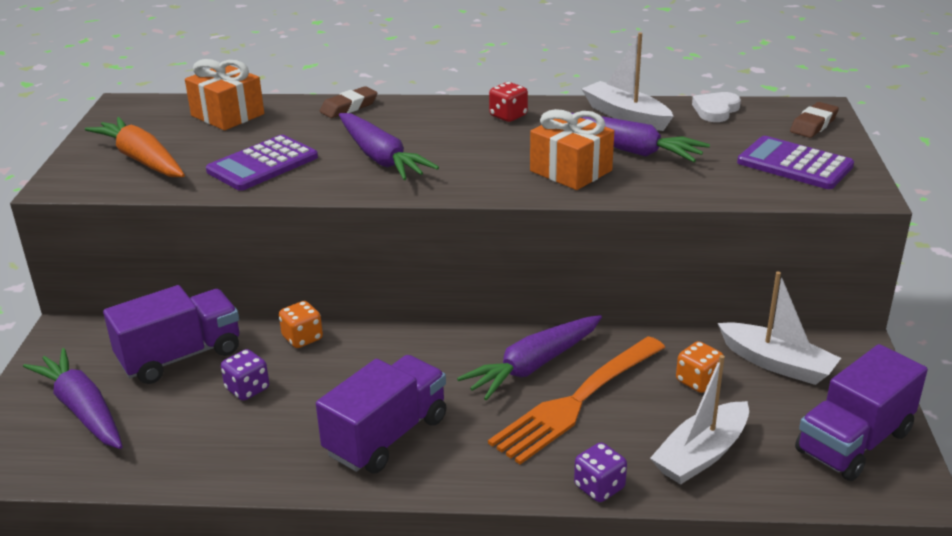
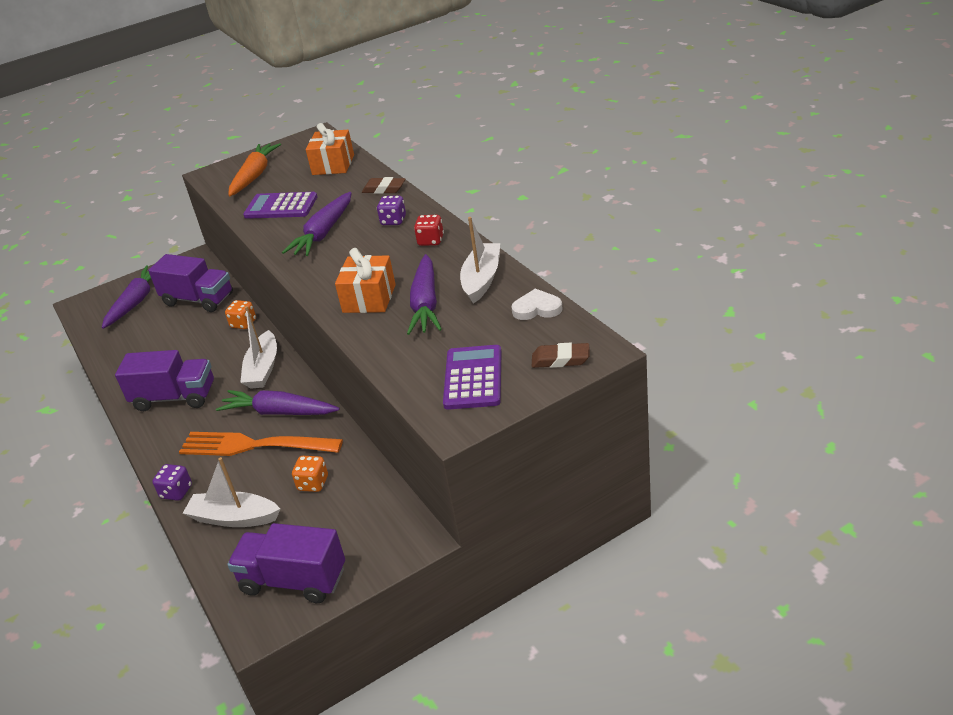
camera: 60 degrees right, 5 degrees up
purple dice [221,349,269,401] -> purple dice moved to [377,196,406,225]
white boat [718,272,841,385] -> white boat moved to [240,306,277,389]

